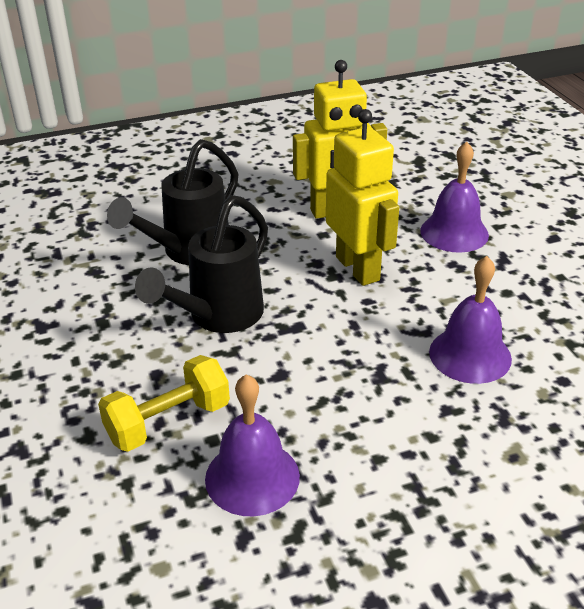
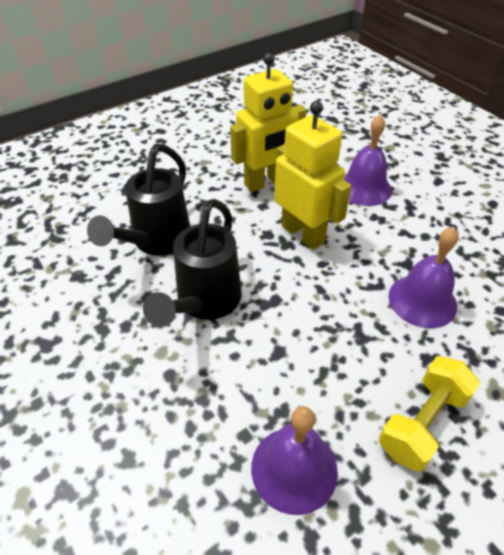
camera: 15 degrees left, 10 degrees up
yellow dumbbell [98,355,230,452] -> yellow dumbbell moved to [379,356,480,472]

